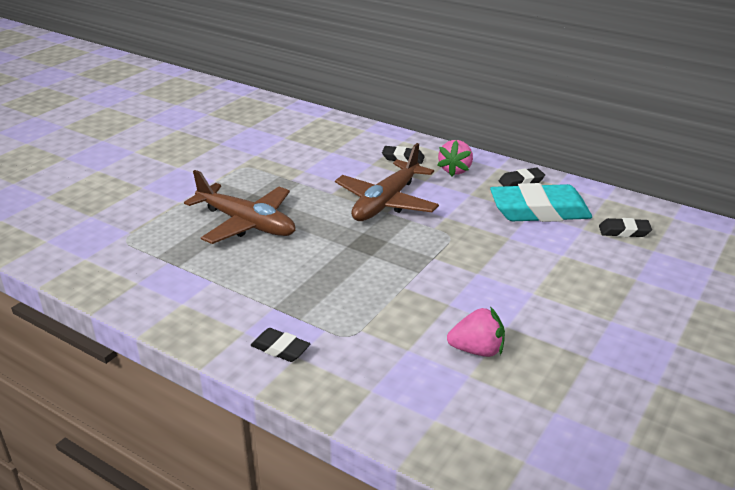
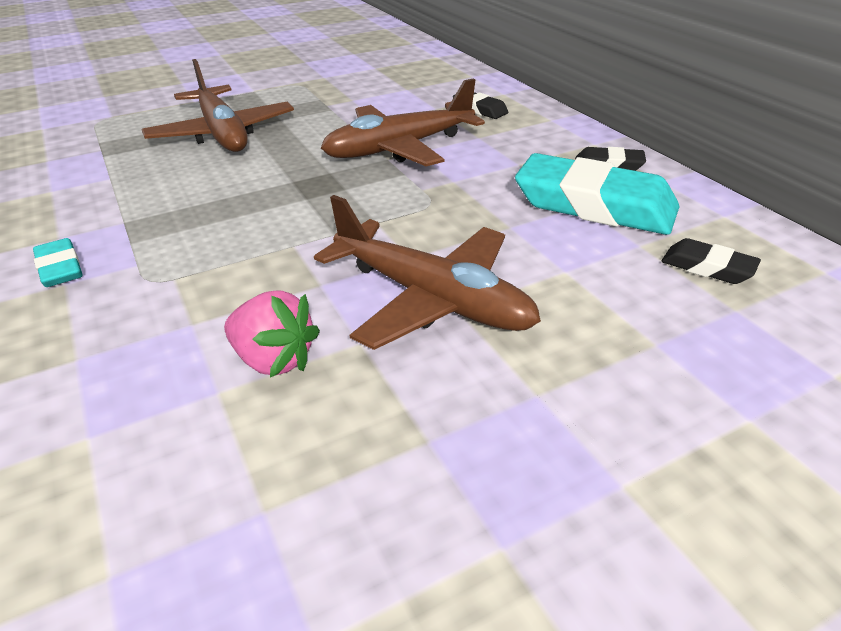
camera: 30 degrees right, 5 degrees up
black eraser [251,328,310,362] -> turquoise eraser [33,238,83,287]
pink strawberry [437,140,473,176] -> none
none -> brown plane [314,195,541,350]

